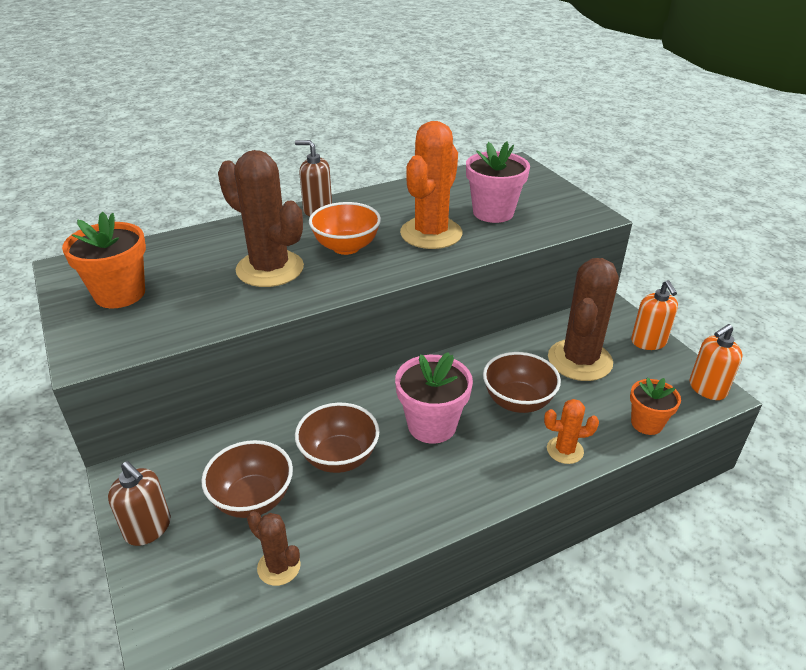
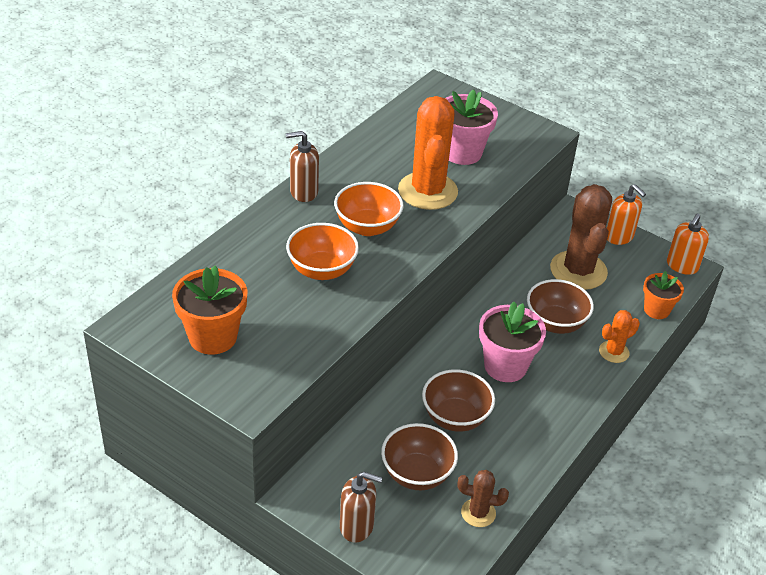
camera: 30 degrees left, 5 degrees up
brown cactus [218,150,304,287] -> orange bowl [286,223,359,280]

